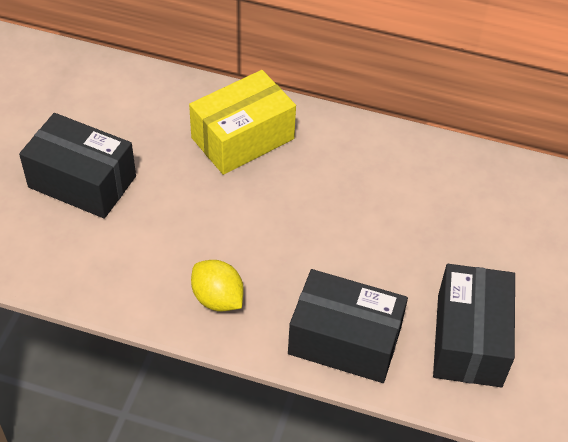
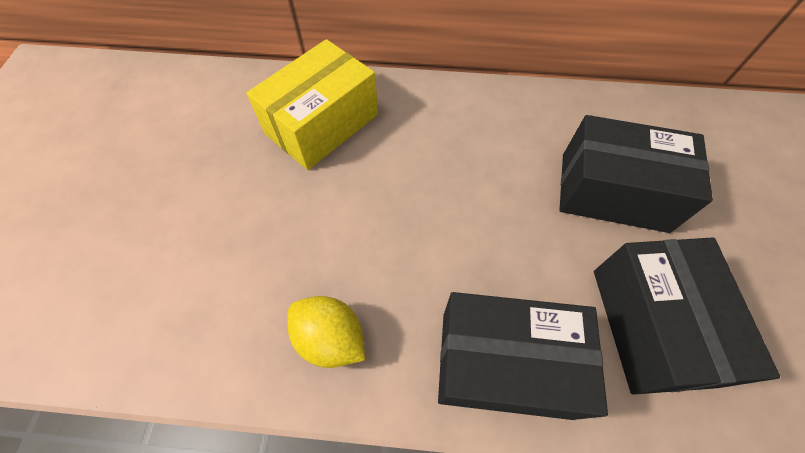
camera: 10 degrees left, 10 degrees up
black box [19,113,136,219] -> black box moved to [559,115,713,233]

